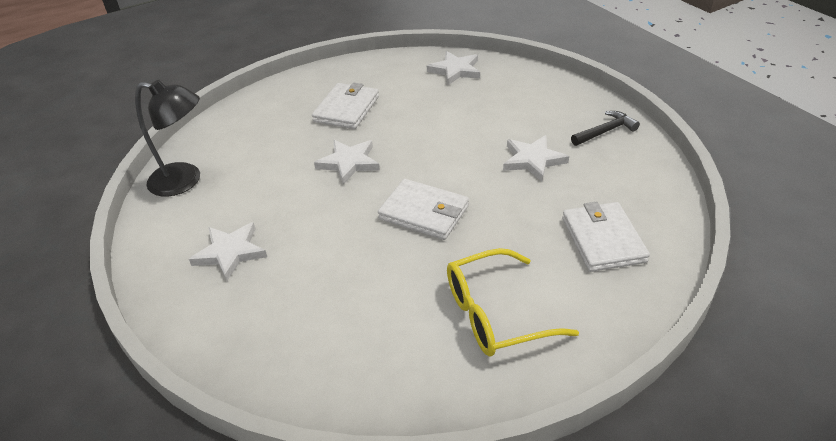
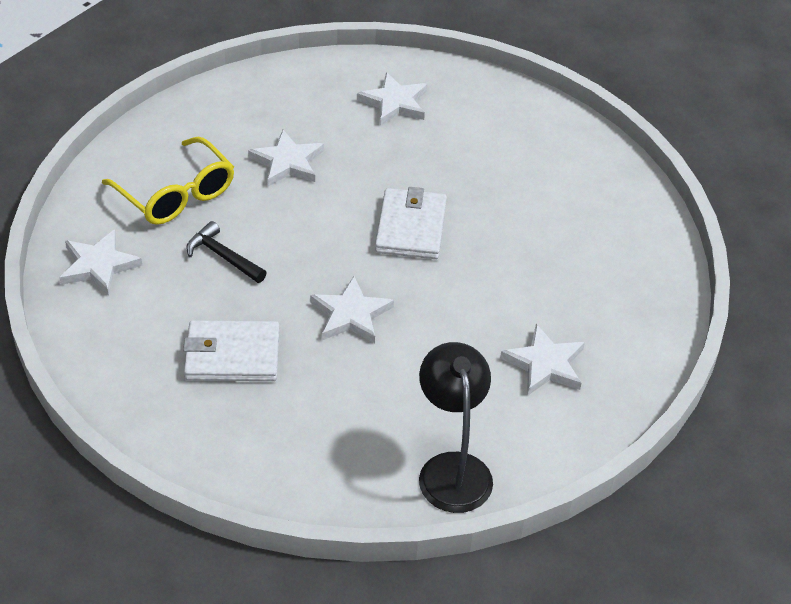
camera: 115 degrees left, 5 degrees up
yellow glasses [447,248,579,357] -> yellow glasses moved to [102,137,234,225]
white wallet [562,202,650,272] -> white star [357,72,427,126]
black hammer [571,111,640,146] -> black hammer moved to [186,221,267,283]

